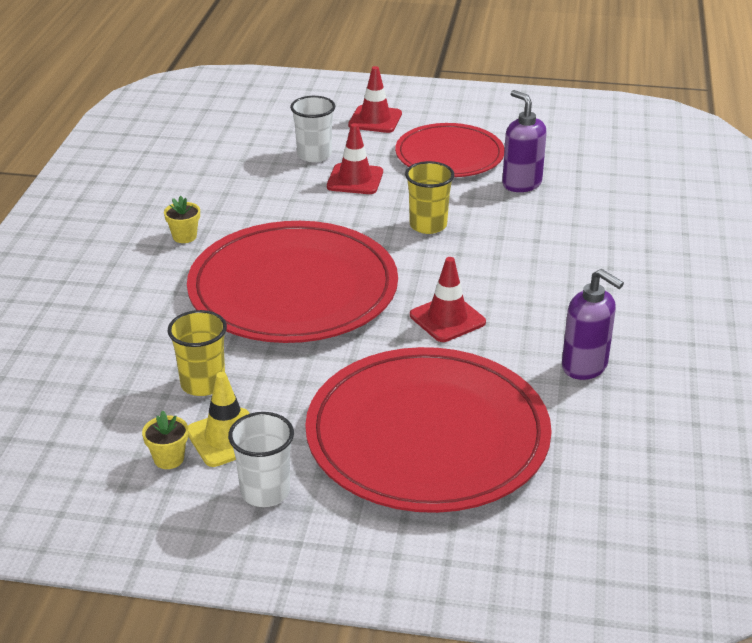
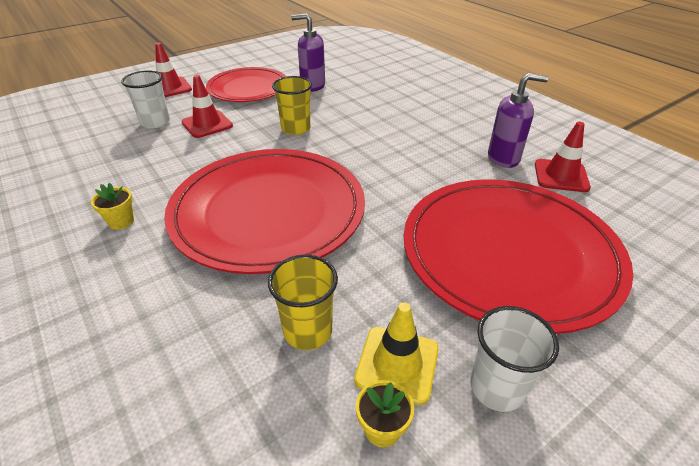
camera: 45 degrees left, 5 degrees up
red traffic cone [410,257,486,342] -> red traffic cone moved to [535,122,591,192]

